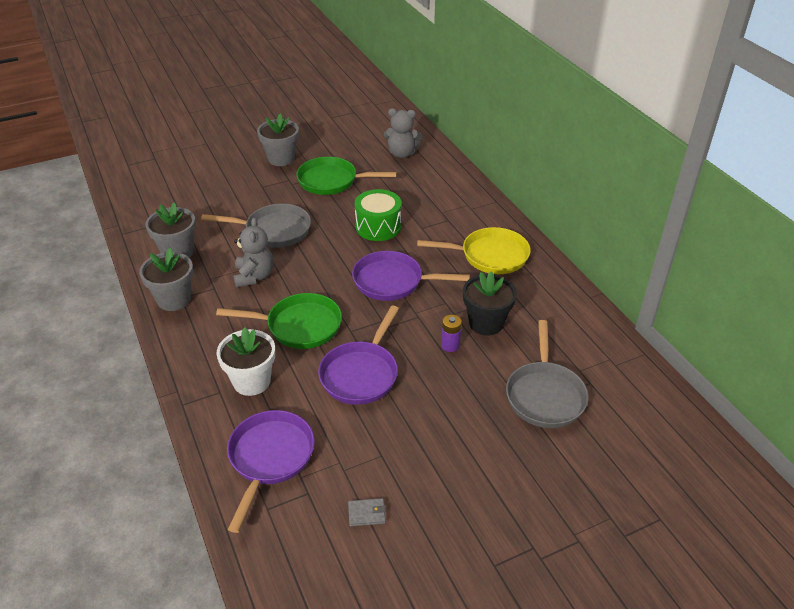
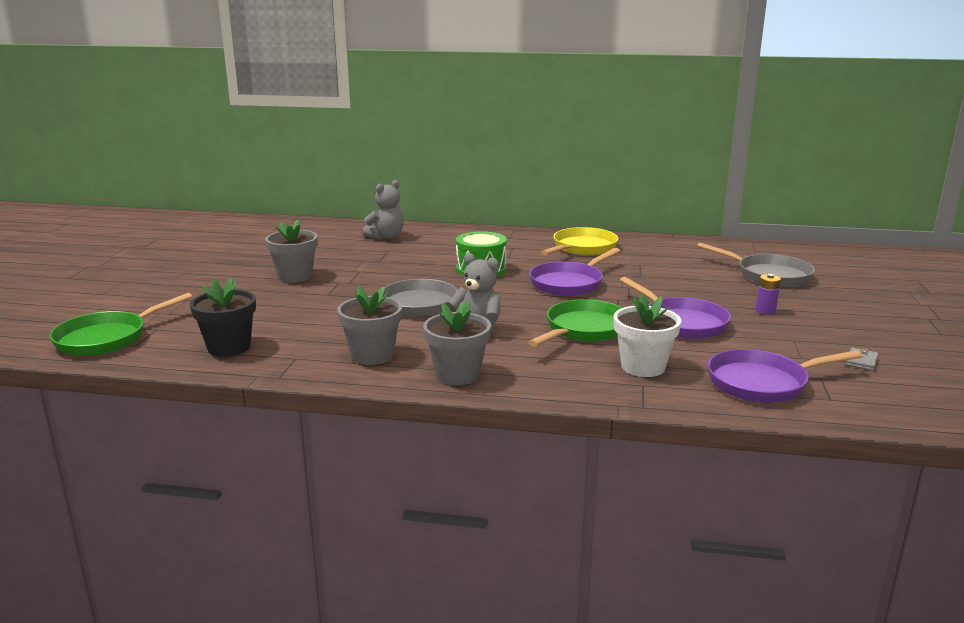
camera: 55 degrees left, 20 degrees down
purple pan [227,410,315,533] -> purple pan turned 60 degrees counterclockwise [708,349,862,403]
green pan [296,157,397,195] -> green pan moved to [49,293,192,356]
purple battery [441,315,462,352] -> purple battery moved to [756,274,781,315]
black flower pot [463,271,517,336] -> black flower pot moved to [190,278,256,357]

